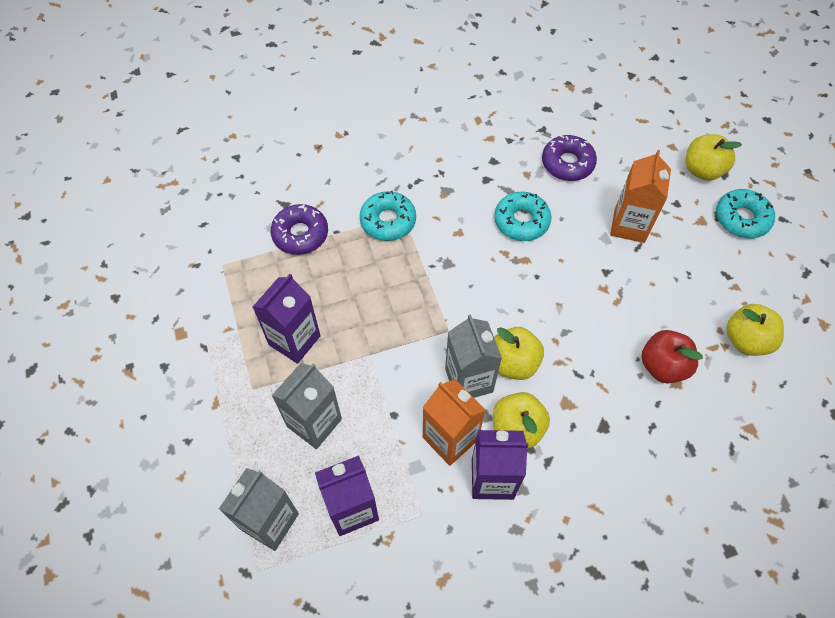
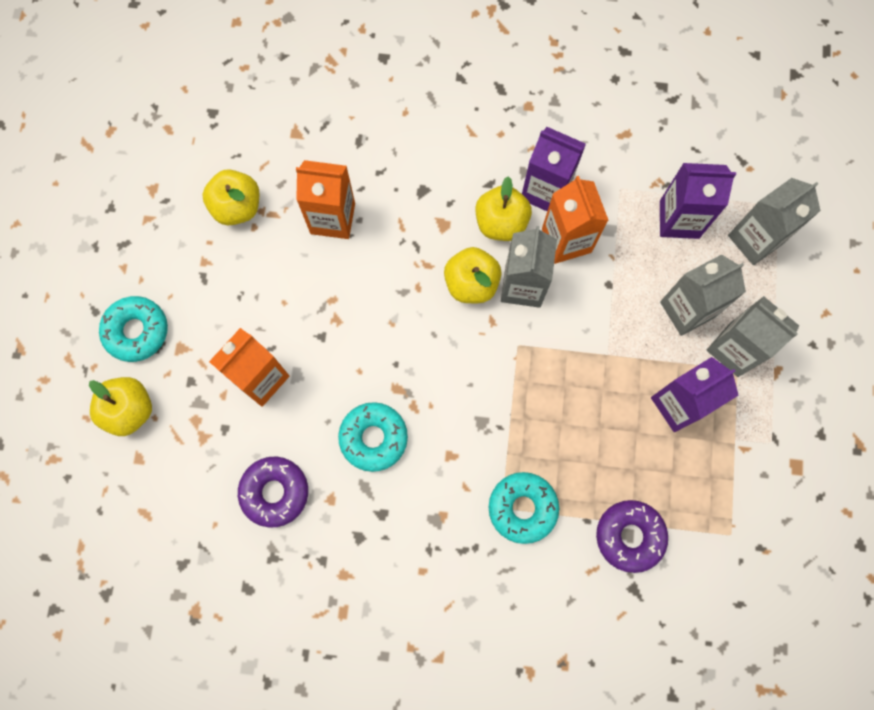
camera: 155 degrees left, 15 degrees up
red apple [641,330,703,384] -> orange carton [296,160,355,239]
none -> grey carton [707,296,799,377]

